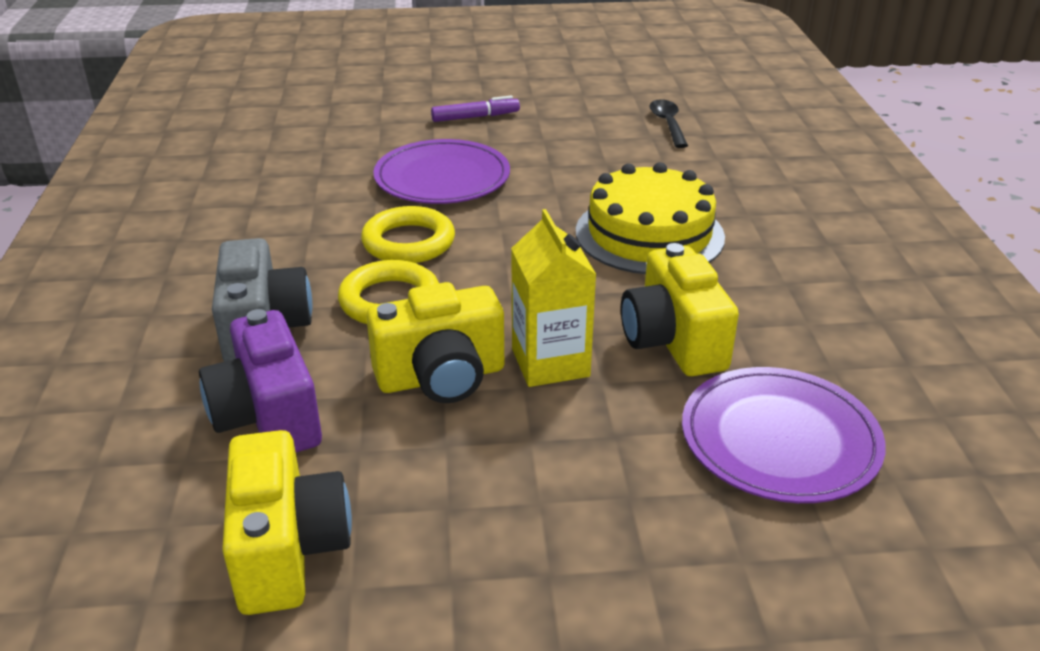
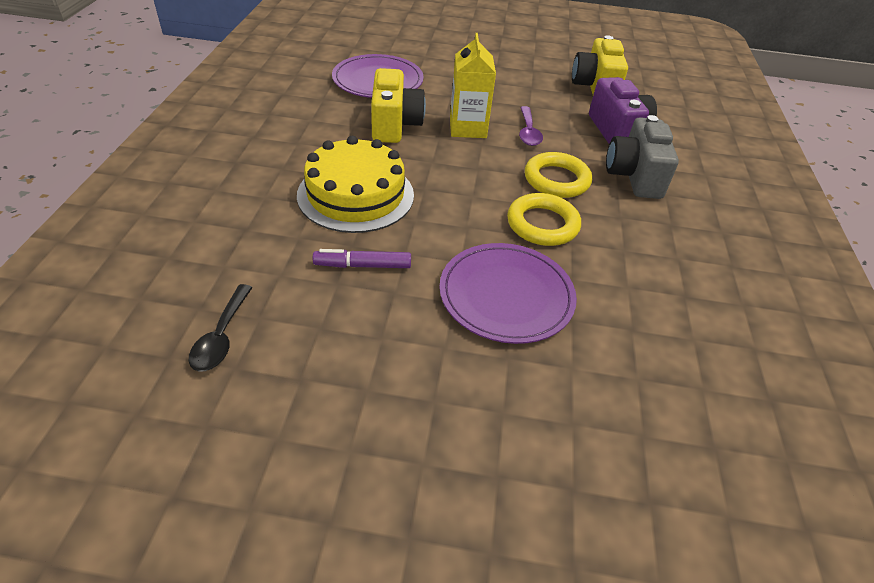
camera: 170 degrees left, 10 degrees up
yellow camera [366,282,504,403] -> purple spoon [519,106,543,146]
purple marker [431,96,520,122] -> purple marker moved to [313,249,411,268]

